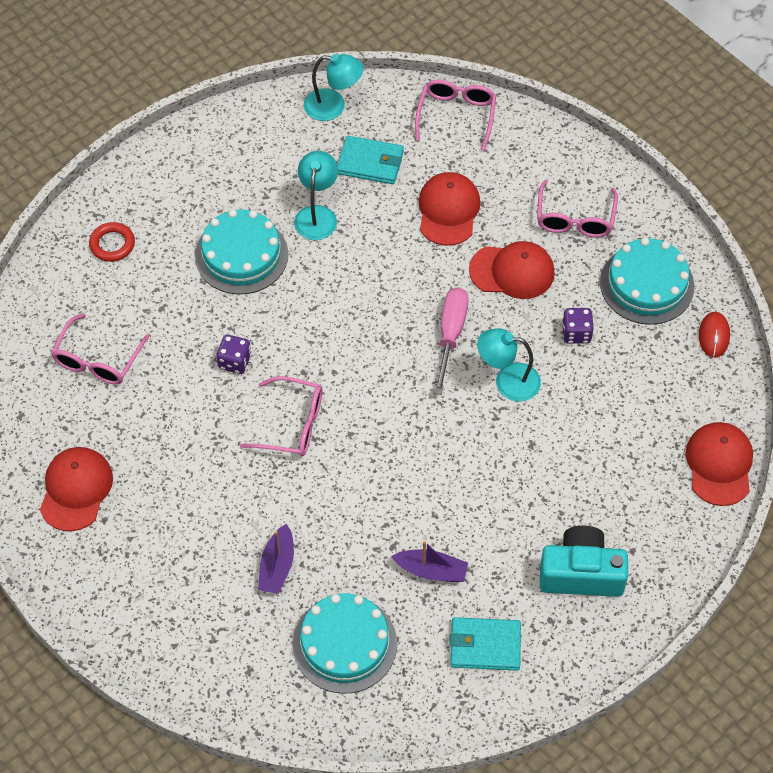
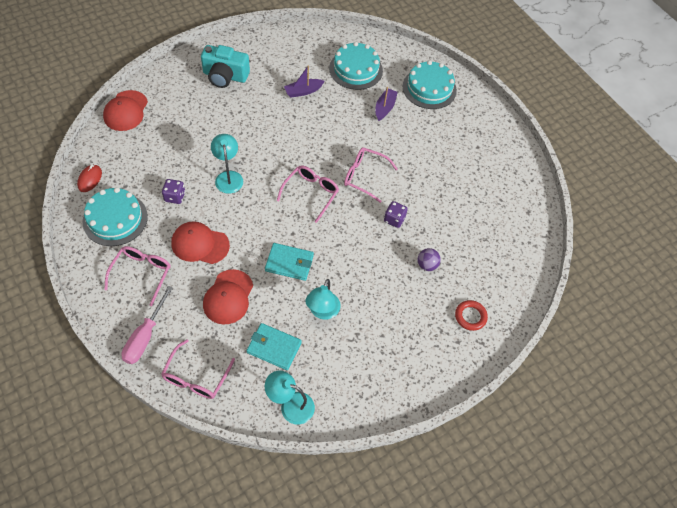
camera: 175 degrees left, 0 degrees up
red cap [40,447,113,531] -> none
pink glasses [51,313,149,385] -> pink glasses moved to [277,165,339,223]
turquoise cake [195,209,288,295] -> turquoise cake moved to [403,60,457,109]
purple boat [391,541,468,582] -> purple boat turned 45 degrees counterclockwise [284,65,325,98]
pink screwdriver [434,287,469,395] -> pink screwdriver moved to [121,286,173,364]
turquoise wallet [449,617,521,671] -> turquoise wallet moved to [265,243,314,281]
turquoise lamp [477,328,541,401] -> turquoise lamp turned 120 degrees counterclockwise [211,134,243,194]
none -> purple ball [418,248,441,271]

